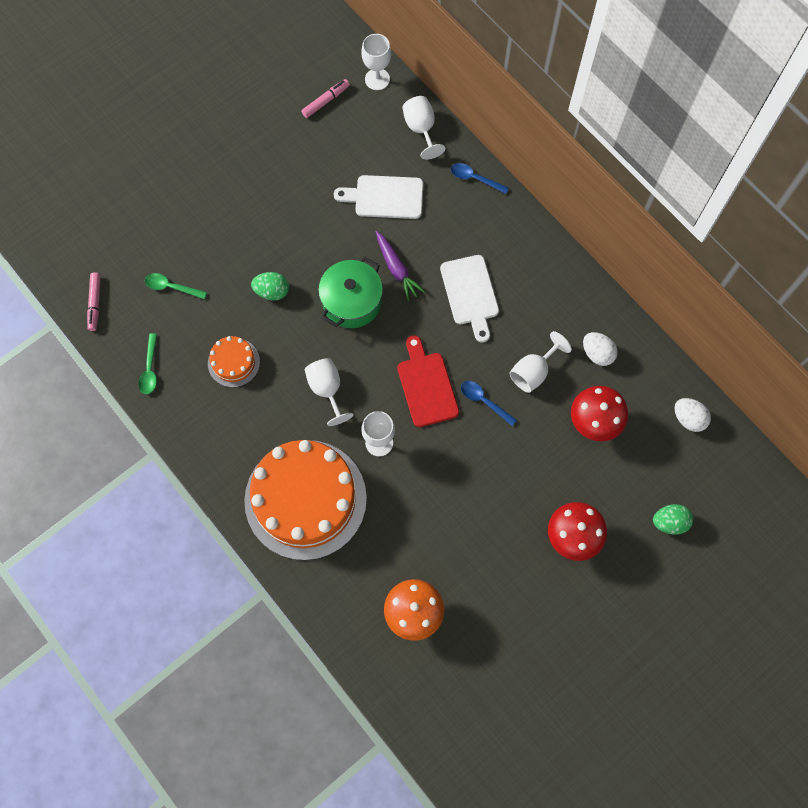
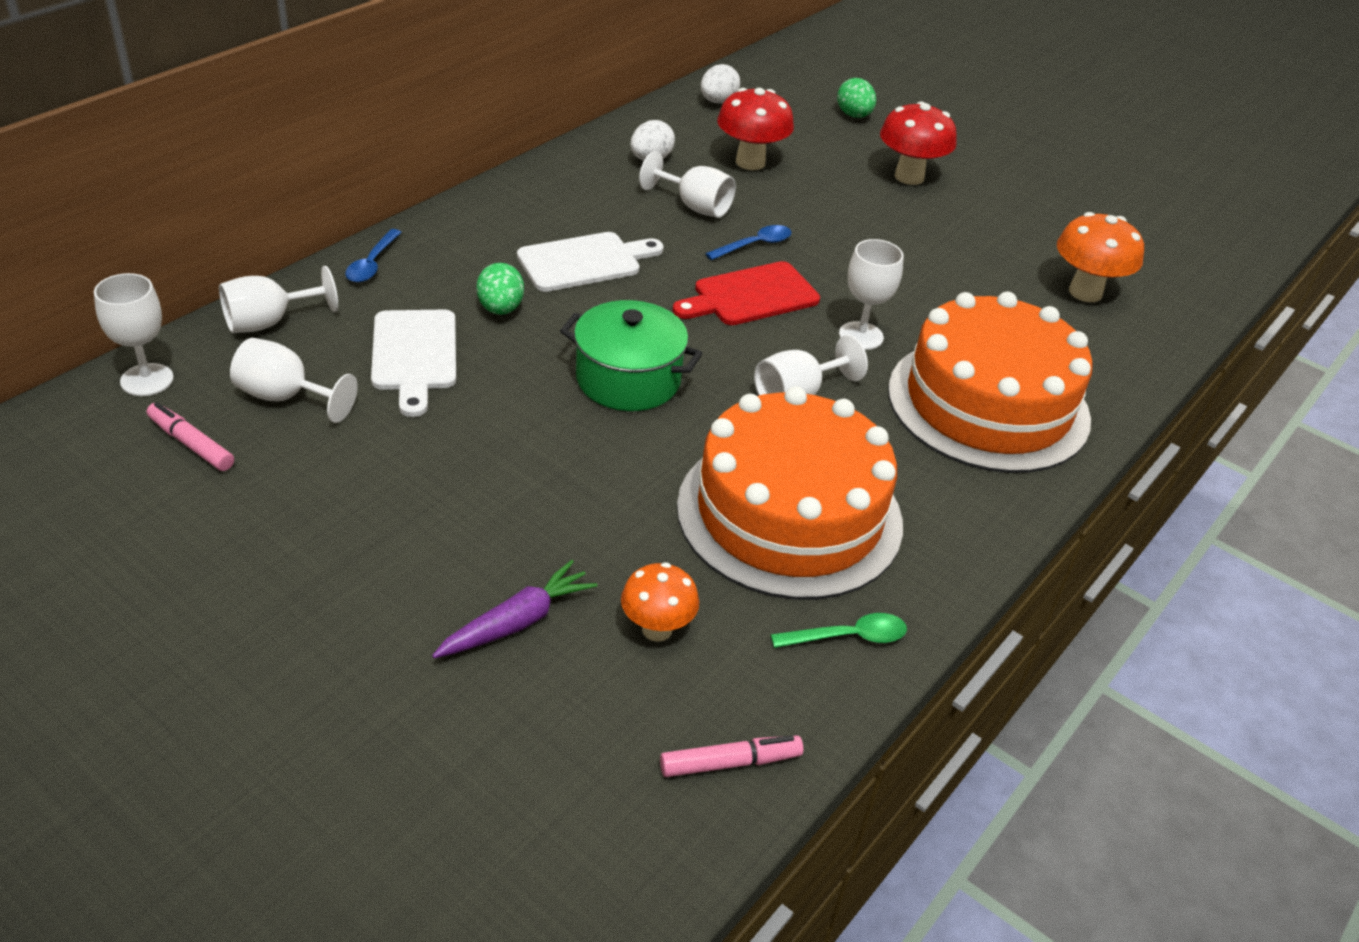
camera: 105 degrees left, 30 degrees down
green spoon [145,273,207,299] -> orange mushroom [621,562,699,642]
orange cake [208,336,260,388] -> orange cake [677,386,903,600], size x2.24
green egg [251,272,289,301] -> green egg moved to [477,263,524,315]
purple carrot [376,231,425,301] -> purple carrot moved to [432,560,597,658]
blue spoon [461,381,517,426] -> blue spoon turned 150 degrees counterclockwise [705,225,791,260]
none -> white goblet [230,338,358,423]

